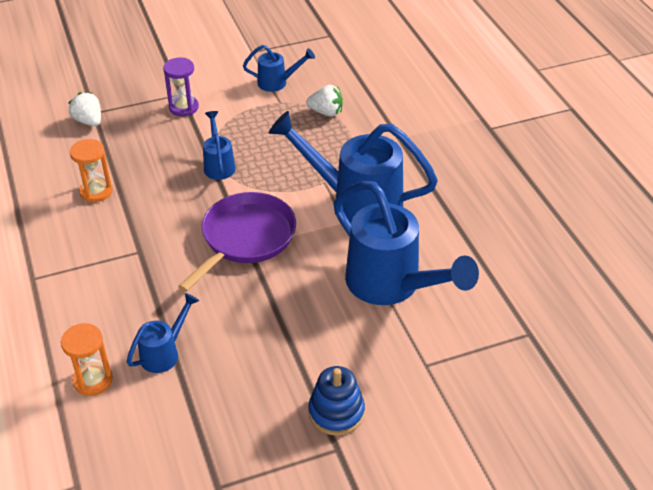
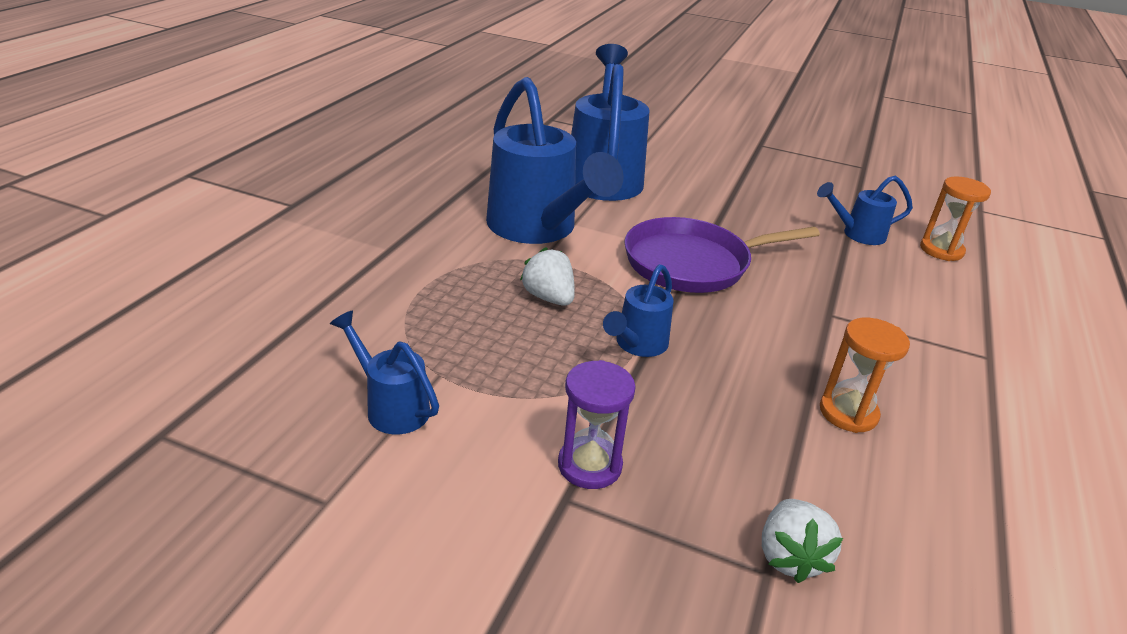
camera: 140 degrees left, 10 degrees down
white strawberry [306,85,343,117] -> white strawberry moved to [520,247,575,306]
blue stacking toy [308,366,365,436] -> none

